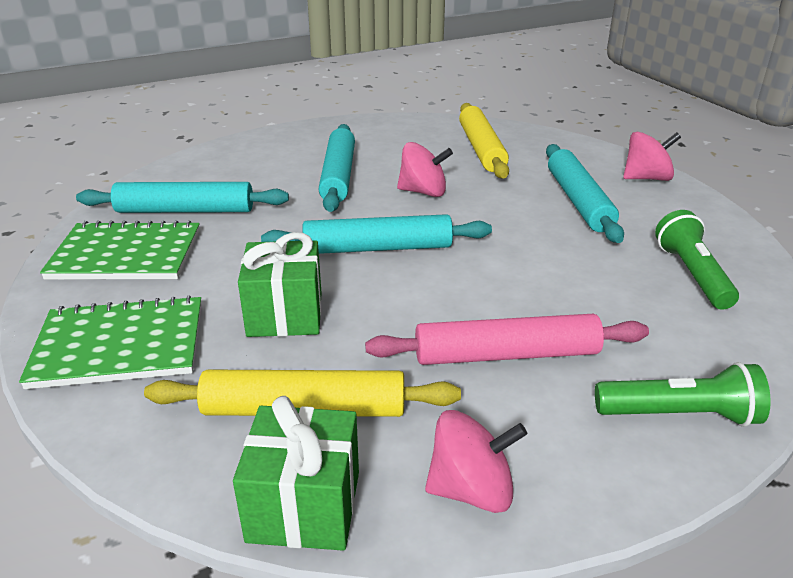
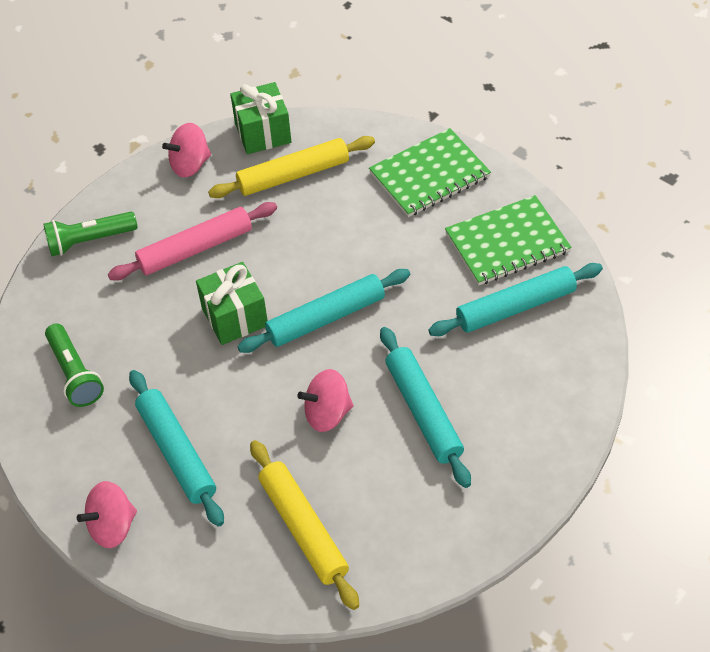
camera: 160 degrees right, 20 degrees up
green gift [238,232,321,337] -> green gift moved to [196,262,268,345]

